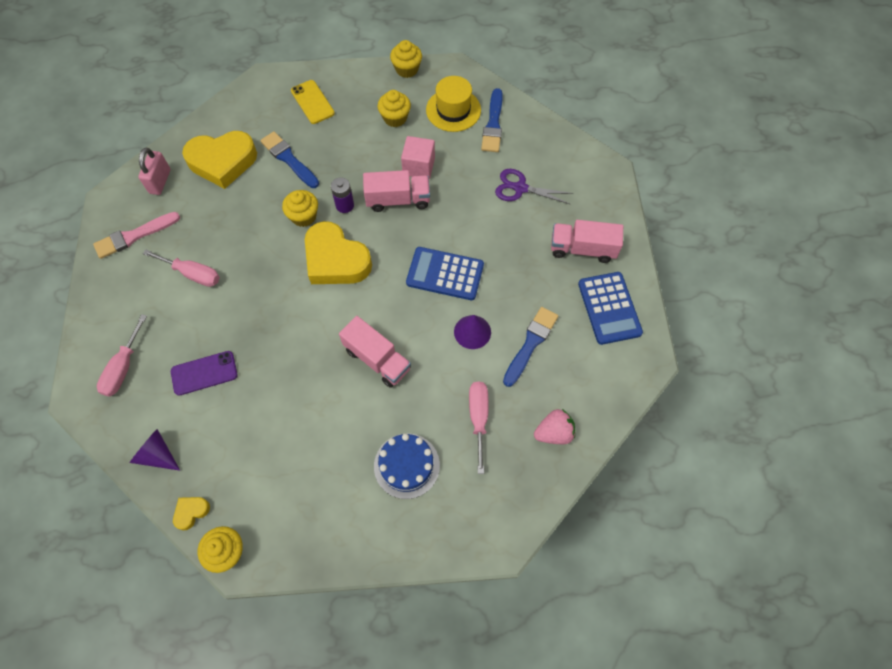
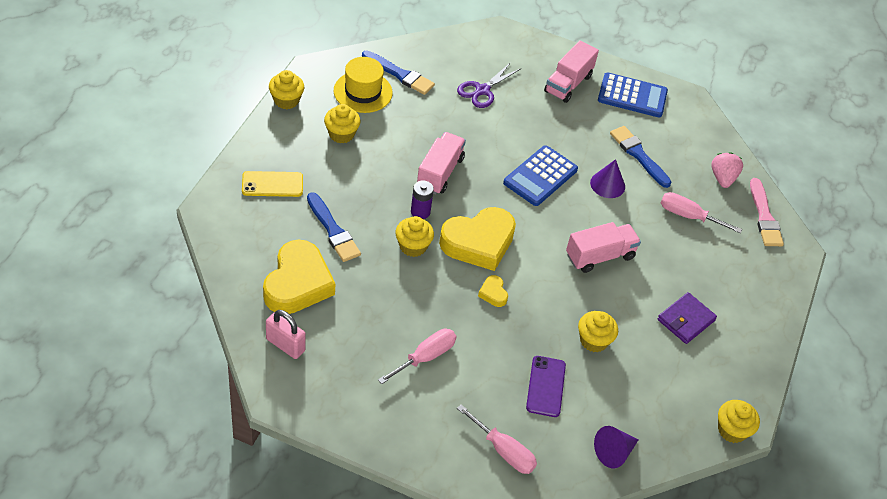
camera: 70 degrees left, 15 degrees down
pink brush [93,212,180,259] -> pink brush moved to [750,178,784,246]
yellow heart [173,497,210,531] -> yellow heart moved to [478,275,508,307]
blue brush [260,131,319,188] -> blue brush turned 105 degrees counterclockwise [307,192,361,262]
blue cake [374,434,440,499] -> none
pink cube [401,136,435,179] -> none
none -> yellow cupcake [578,311,618,352]
none -> purple wallet [657,292,717,344]

